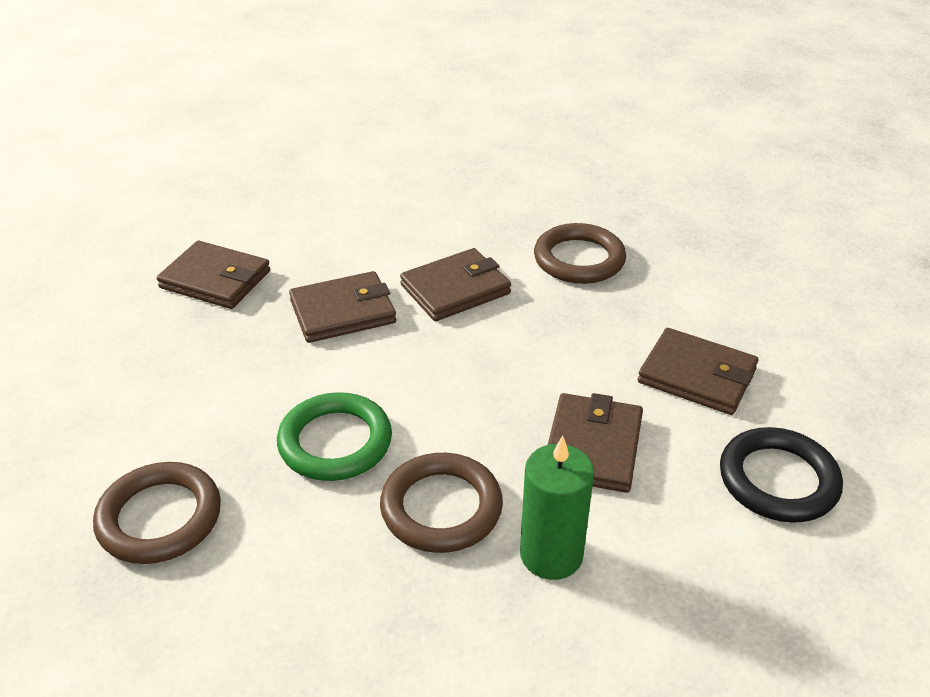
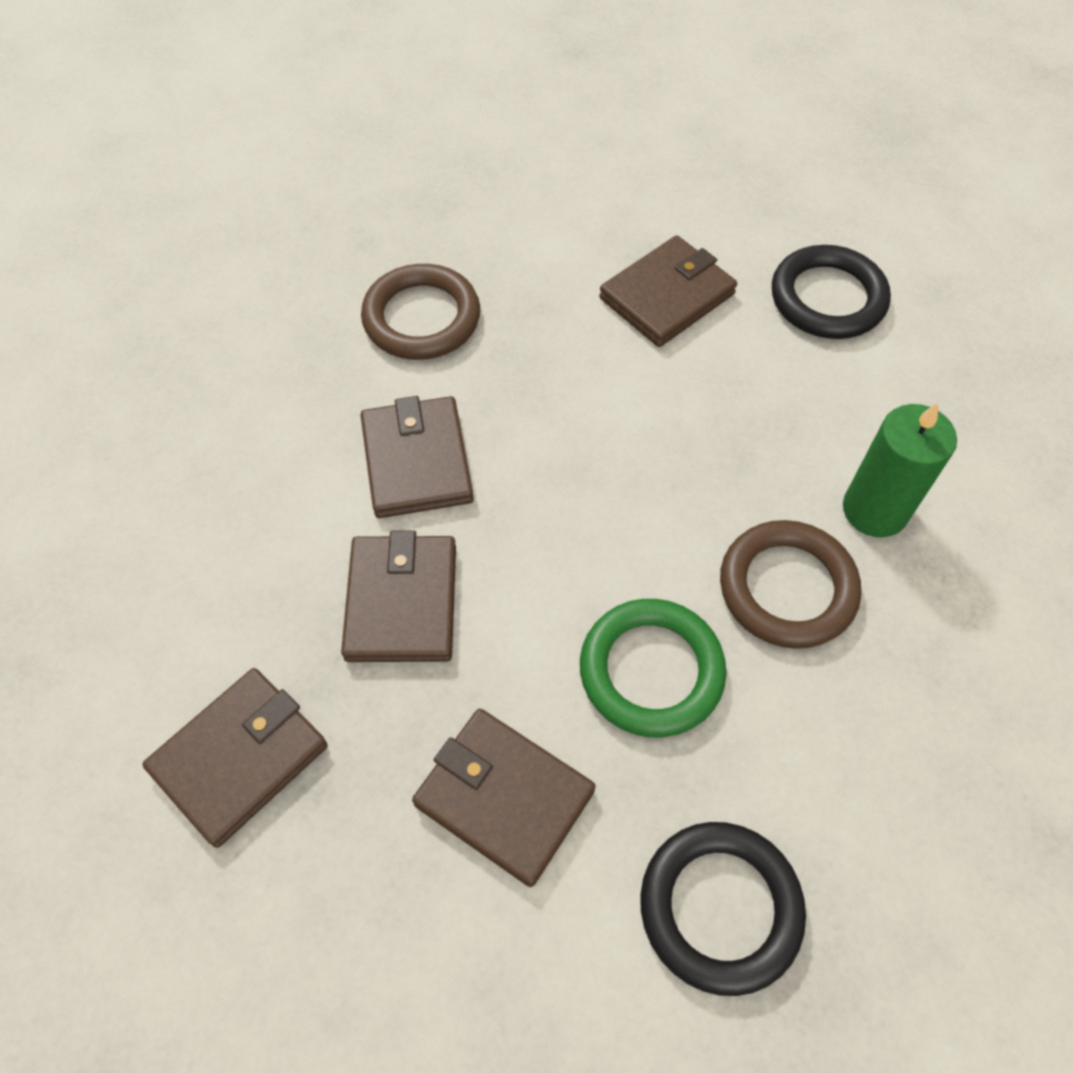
camera: 70 degrees left, 20 degrees up
brown ring [93,462,221,564] -> black ring [640,822,806,996]
brown wallet [548,393,643,493] -> brown wallet moved to [412,708,596,887]

